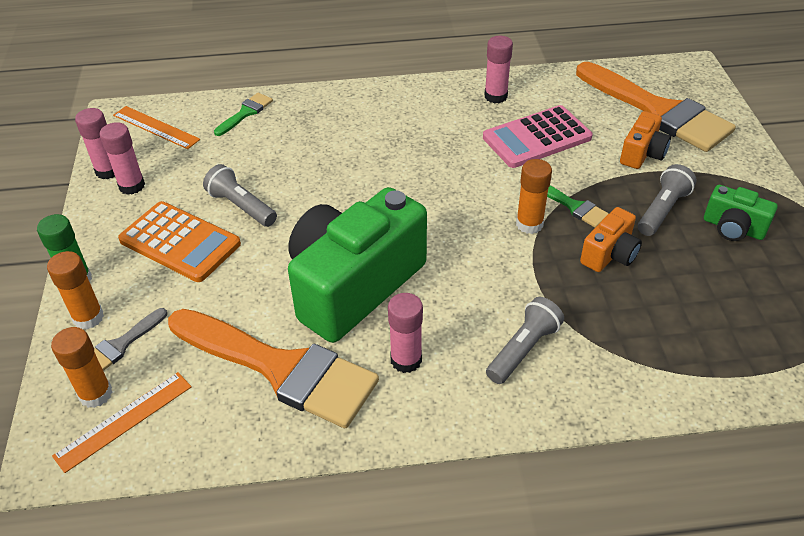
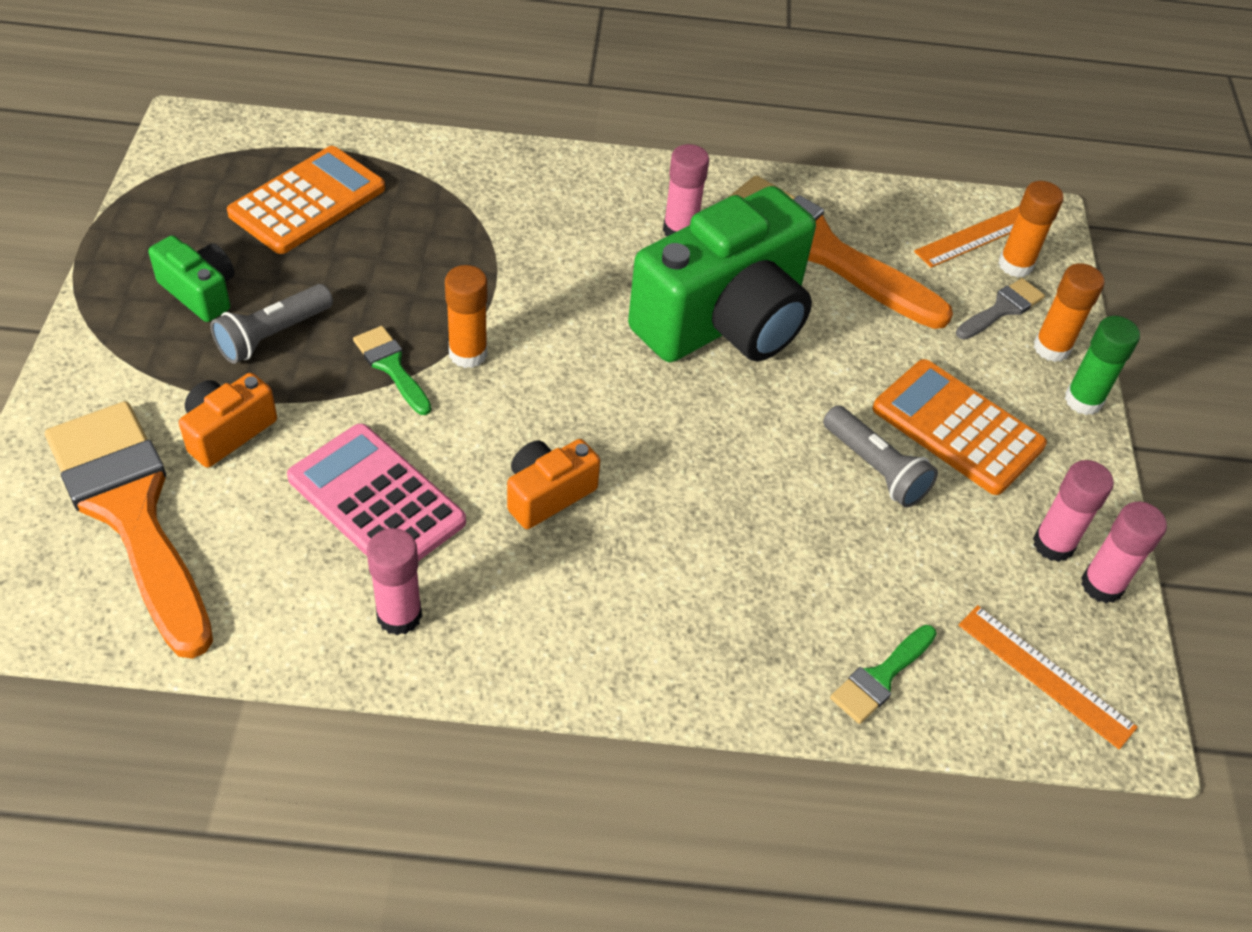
camera: 175 degrees left, 5 degrees up
pink calculator [483,105,593,168] -> pink calculator turned 120 degrees counterclockwise [287,423,466,561]
grey flashlight [486,297,564,384] -> none
orange camera [580,207,642,272] -> orange camera moved to [507,439,600,529]
none -> orange calculator [227,146,385,254]

